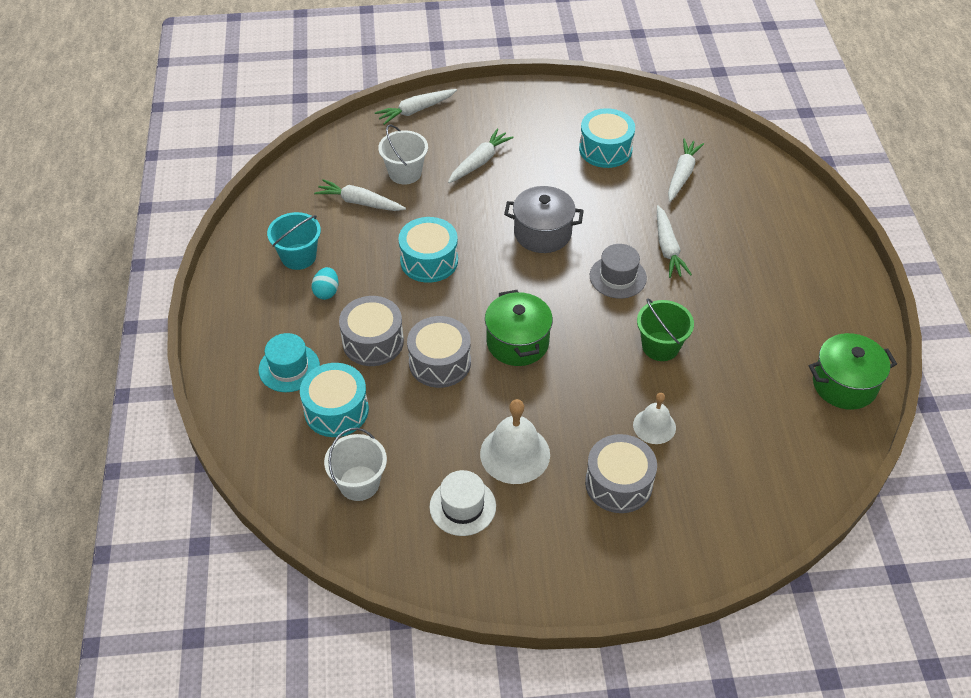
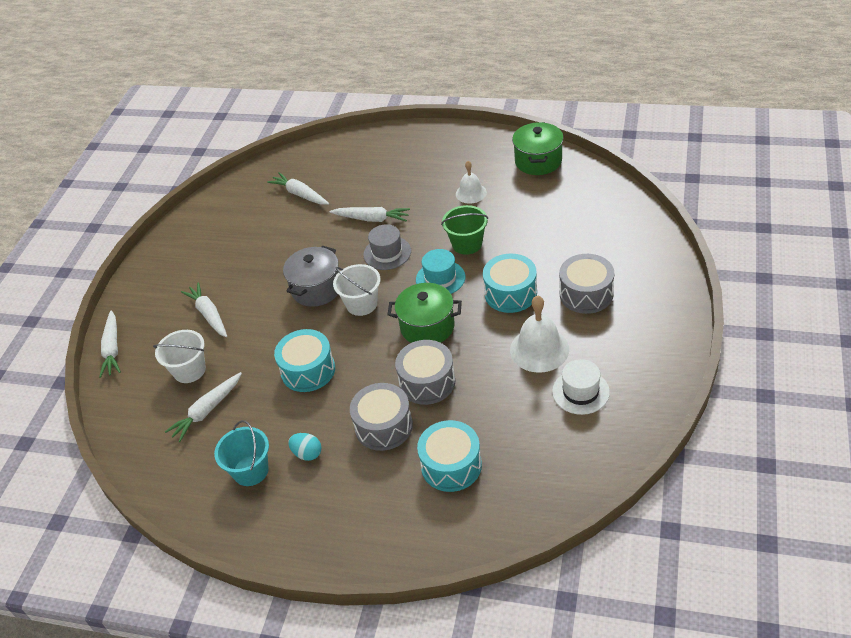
camera: 65 degrees left, 5 degrees down
turquoise hat [259,333,320,392] -> turquoise hat moved to [416,249,465,294]
white bucket [324,428,387,501] -> white bucket moved to [333,264,381,316]
turquoise drum [579,108,635,168] -> turquoise drum moved to [483,254,537,313]
white bell [633,393,676,444] -> white bell moved to [456,161,487,204]

